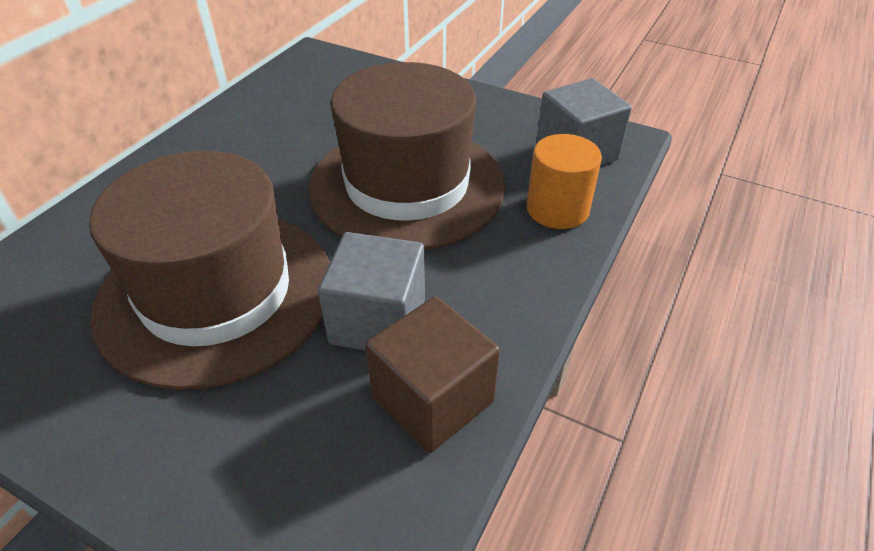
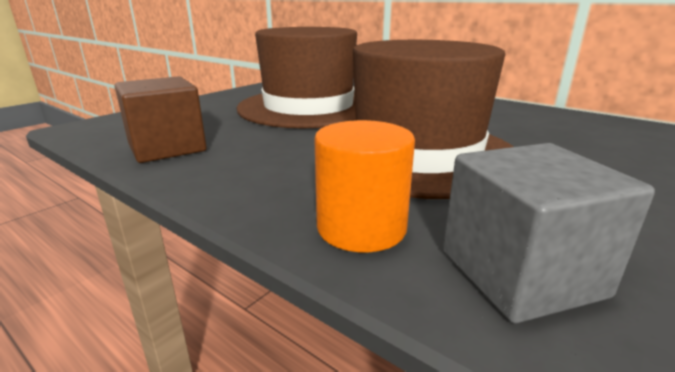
camera: 100 degrees right, 20 degrees down
grey cube [318,232,425,350] -> none

